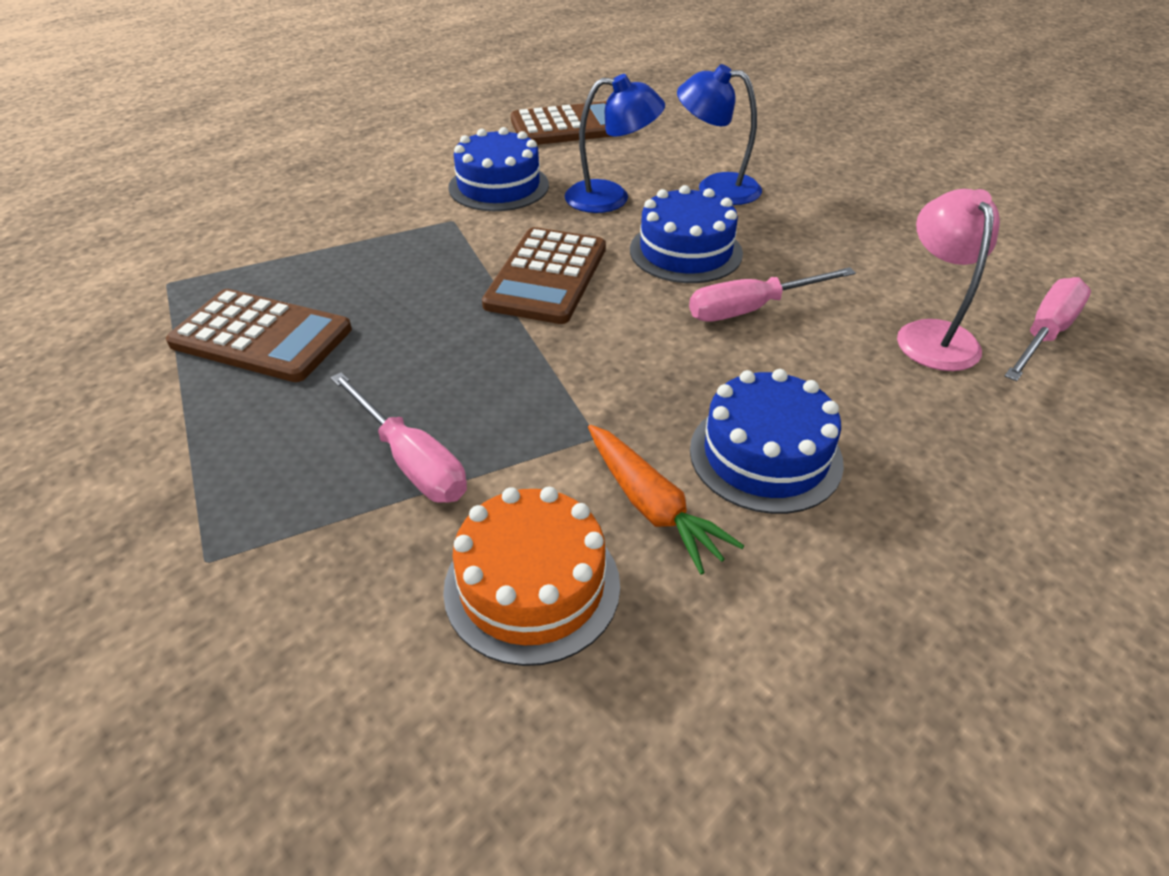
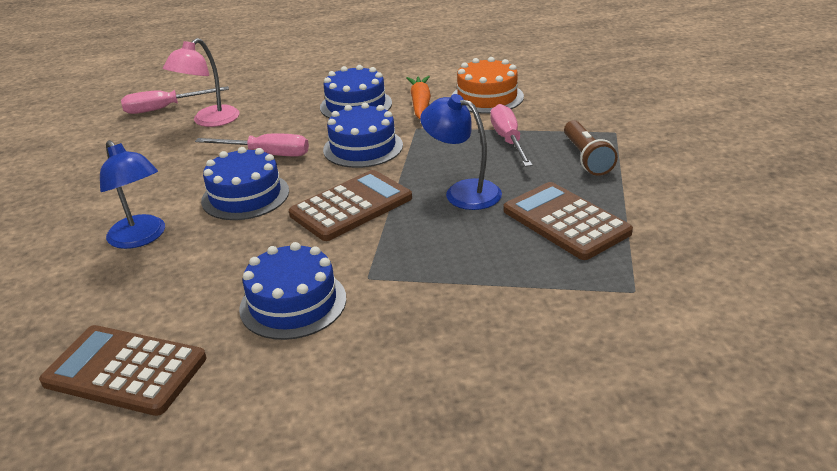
camera: 145 degrees left, 10 degrees down
blue lamp [564,74,665,213] -> blue lamp moved to [420,94,502,210]
none -> blue cake [323,103,403,168]
none -> brown flashlight [564,120,618,176]

